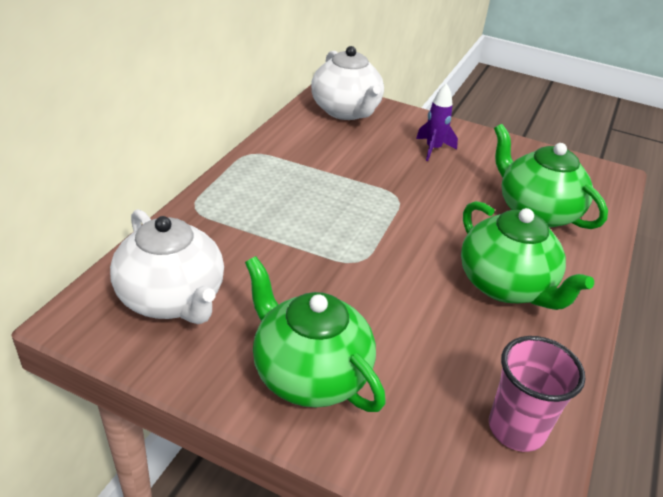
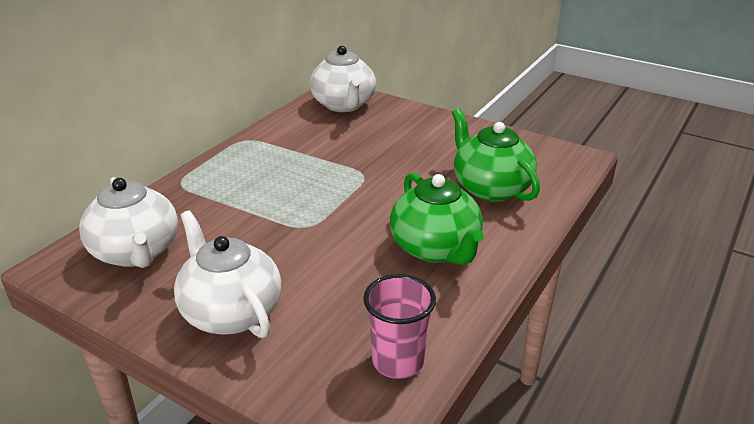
camera: 10 degrees right, 5 degrees down
green teapot [245,256,386,412] -> white teapot [174,211,281,338]
purple rocket [416,83,458,161] -> none

